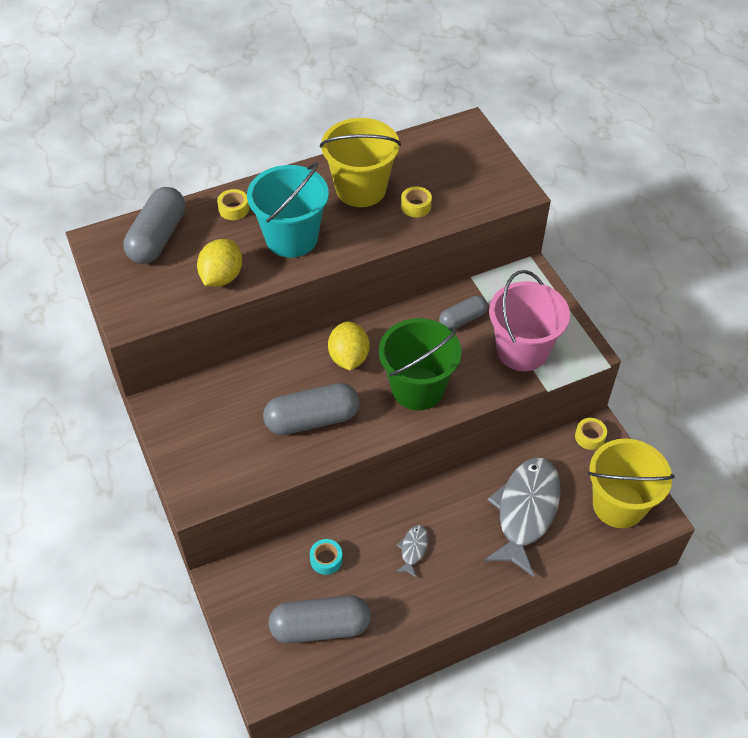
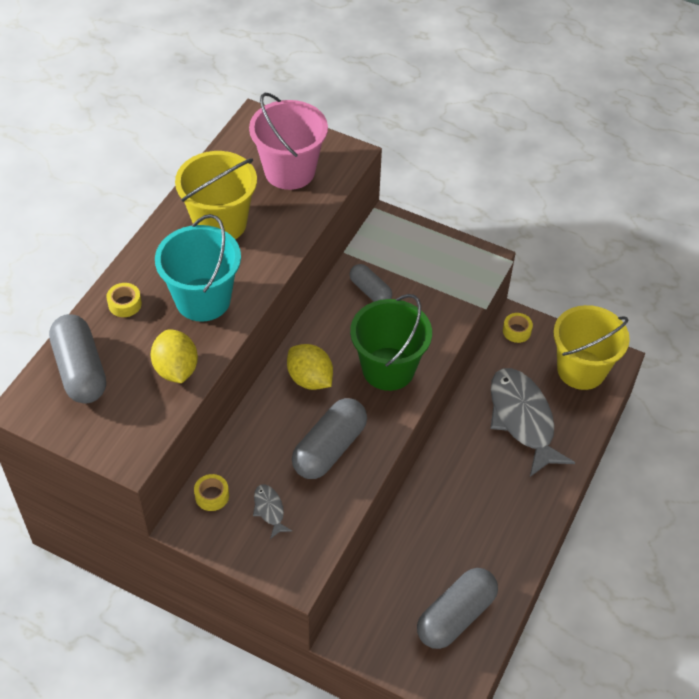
camera: 40 degrees left, 0 degrees up
turquoise tape [310,539,343,575] -> none
grey fish [396,525,428,578] -> grey fish moved to [253,484,292,539]
yellow tape [401,186,432,217] -> yellow tape moved to [194,474,229,511]
grey capsule [439,296,488,328] -> grey capsule turned 60 degrees counterclockwise [350,264,392,302]
pink bucket [489,270,570,371] -> pink bucket moved to [249,93,328,190]

